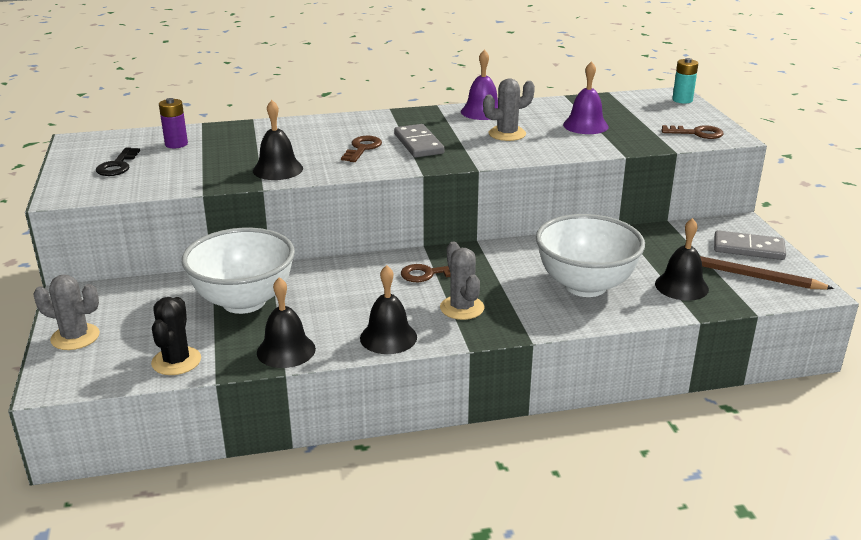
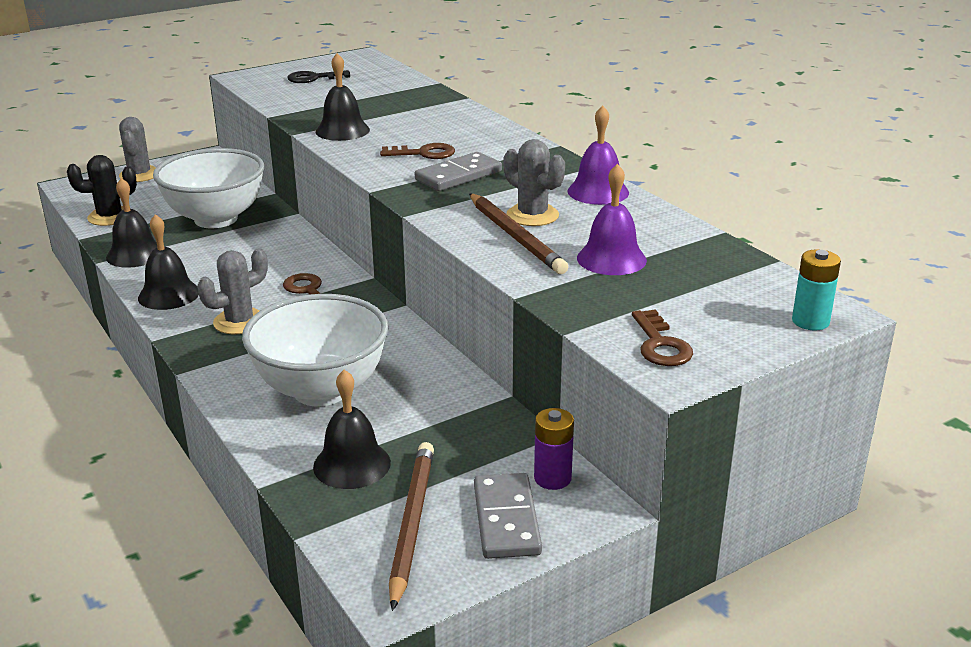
camera: 70 degrees right, 0 degrees up
purple battery [159,98,188,148] -> purple battery moved to [534,408,574,490]
none -> brown pencil [469,193,568,274]

